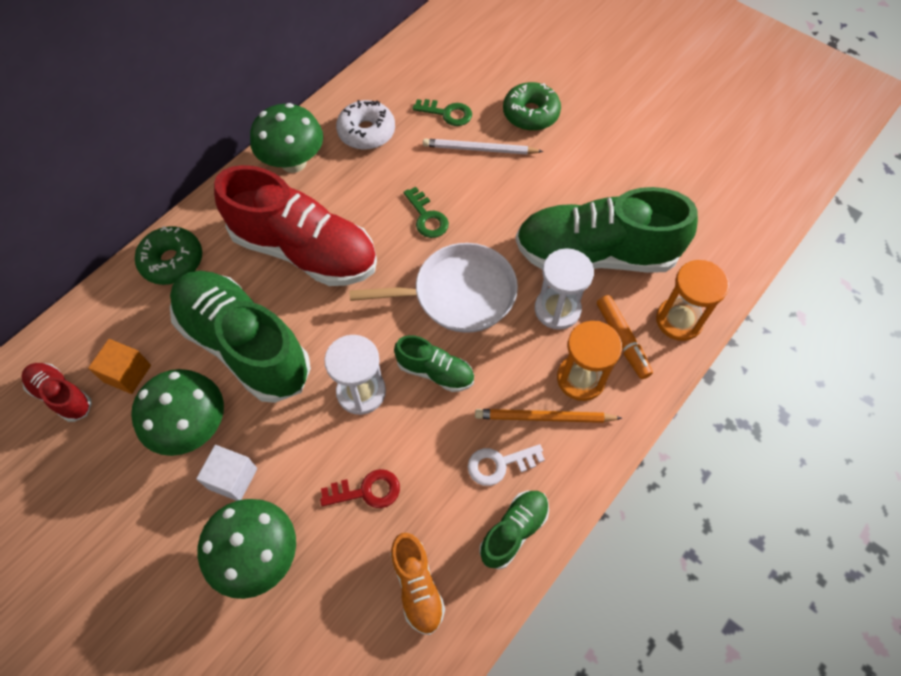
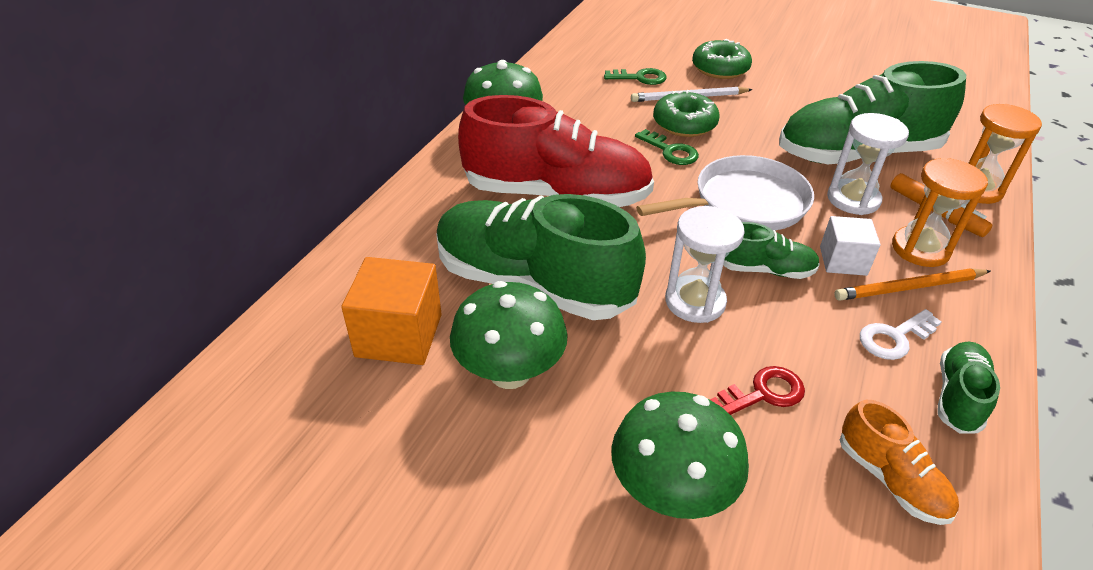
camera: 15 degrees left, 20 degrees down
red shoe [21,363,92,422] -> none
orange cube [88,339,151,394] -> orange cube [341,257,442,365], size x1.57
green donut [135,226,202,285] -> green donut moved to [653,90,720,137]
white cube [196,445,257,501] -> white cube moved to [820,216,881,276]
white donut [336,100,395,150] -> none

